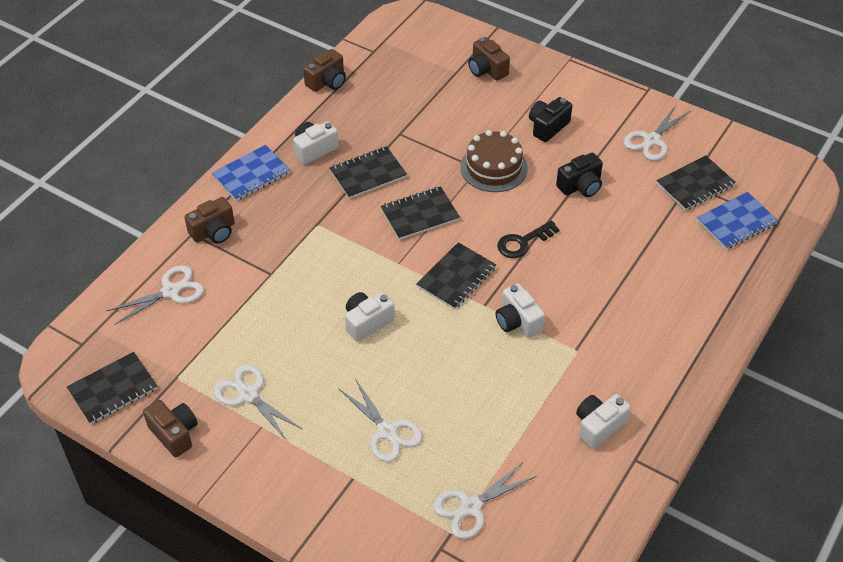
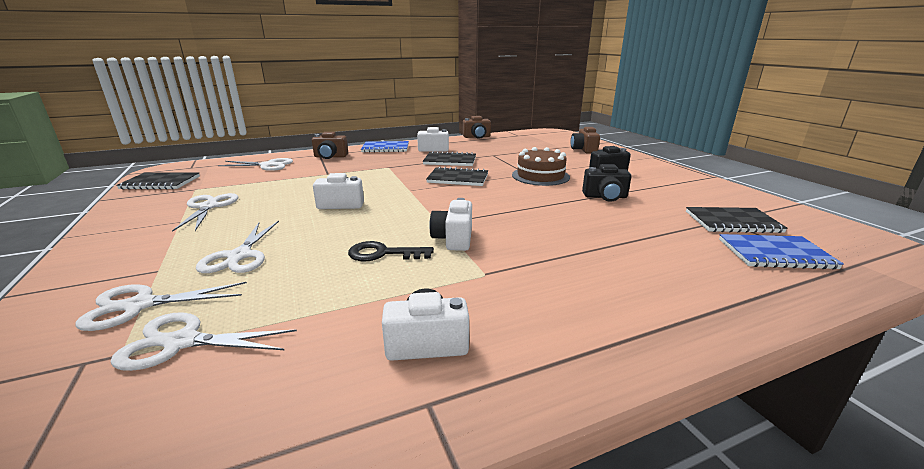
camera: 35 degrees right, 25 degrees down
brown camera [143,400,198,457] -> none
black notebook [416,242,496,310] -> none
black key [497,220,560,258] -> black key moved to [348,241,434,261]
white scissors [623,105,690,161] -> white scissors moved to [75,282,247,331]

